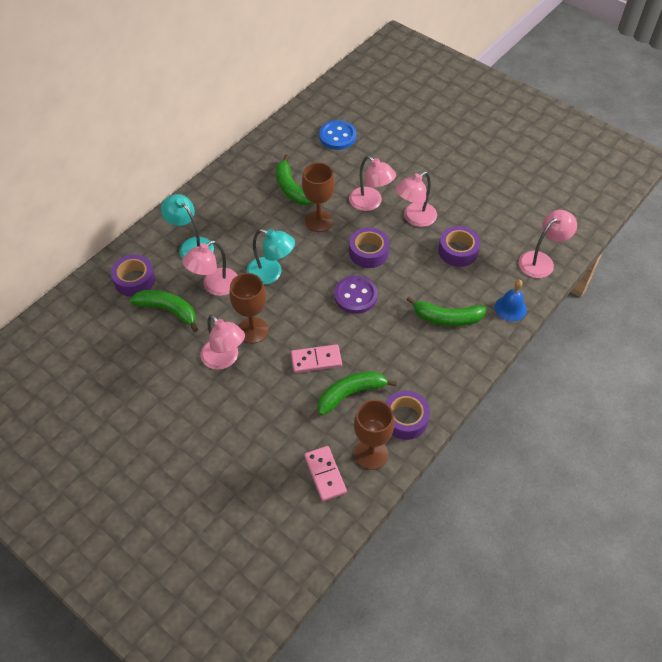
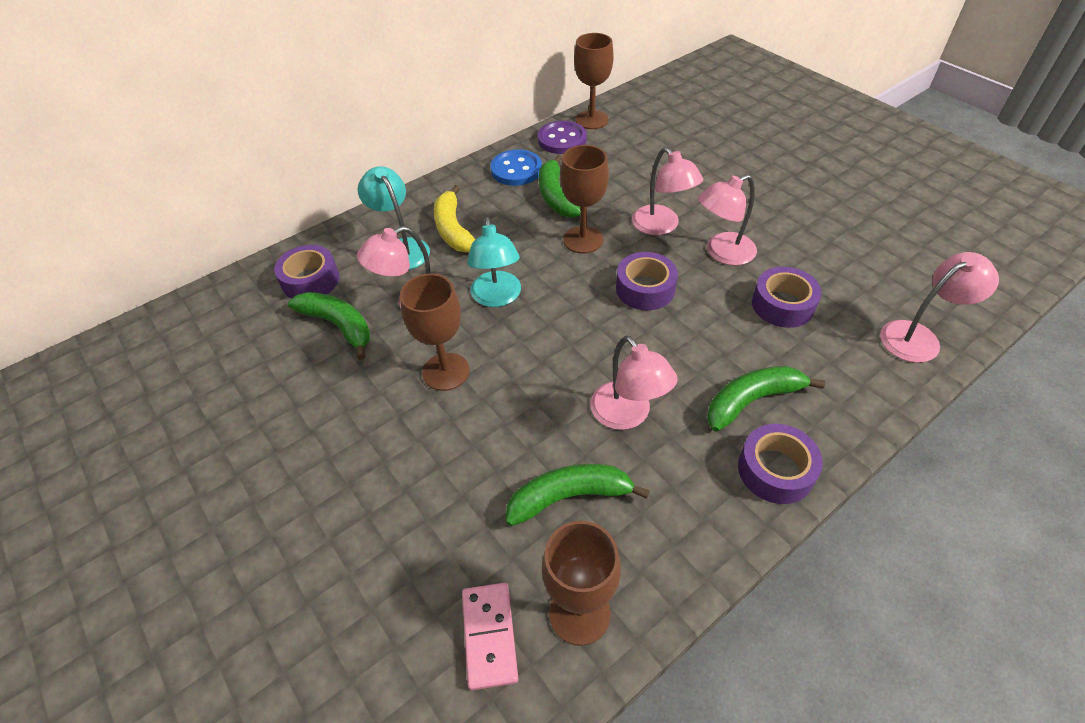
camera: 15 degrees right, 5 degrees down
pink lamp [201,315,245,370] -> pink lamp moved to [590,336,678,430]
turquoise lamp [247,229,295,285] -> turquoise lamp turned 45 degrees clockwise [467,217,521,307]
pink domino [291,344,342,373] -> none
blue button [319,120,356,150] -> blue button moved to [490,149,542,186]
purple button [334,276,378,314] -> purple button moved to [538,121,587,154]
purple tape [385,391,430,440] -> purple tape moved to [738,424,823,504]
green banana [407,296,487,326] -> green banana turned 135 degrees clockwise [707,366,825,432]
blue bell [495,280,527,321] -> none
none -> yellow banana [434,185,475,252]
none -> brown goblet [574,33,614,129]

